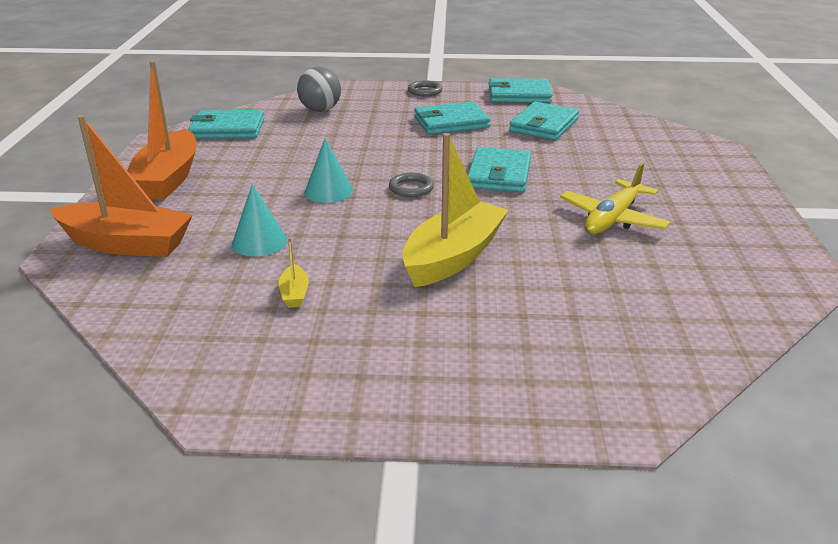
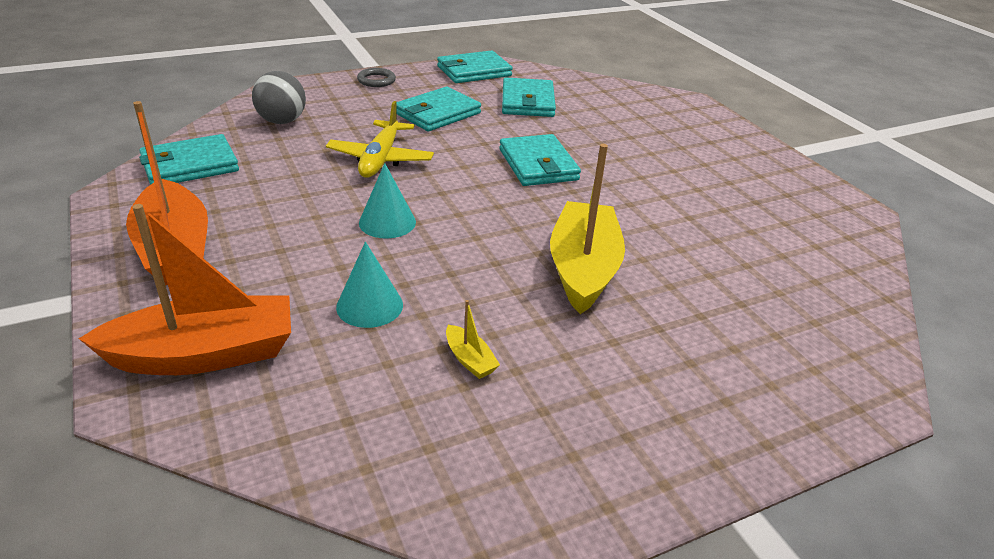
camera: 30 degrees left, 5 degrees up
grey ring [389,173,434,197] -> none
yellow plane [560,163,671,234] -> yellow plane moved to [326,101,434,178]

